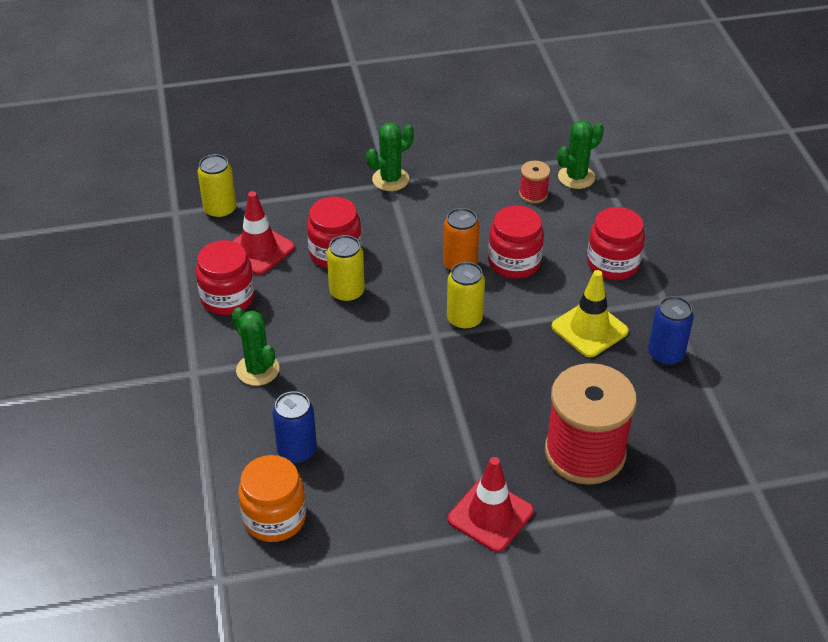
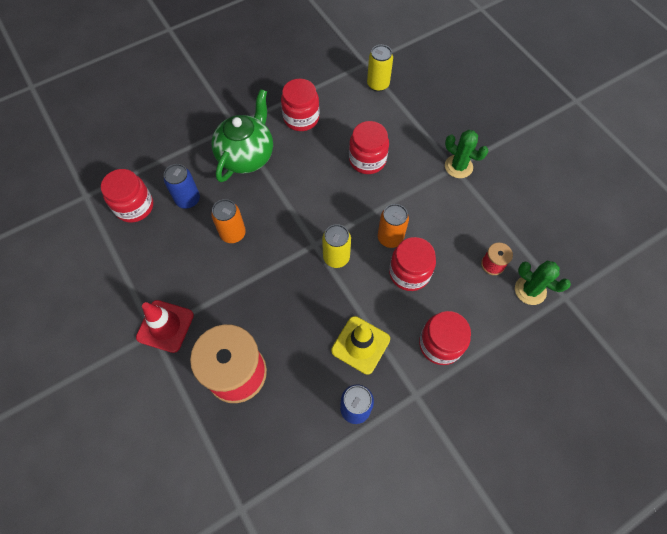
camera: 70 degrees right, 20 degrees up
green cactus [232,307,279,386] -> green teapot [211,89,273,182]
red traffic cone [233,191,295,275] -> none
orange jar [238,455,306,542] -> red jar [101,169,153,223]
yellow can [327,235,365,303] -> none
none -> orange can [211,199,246,243]

